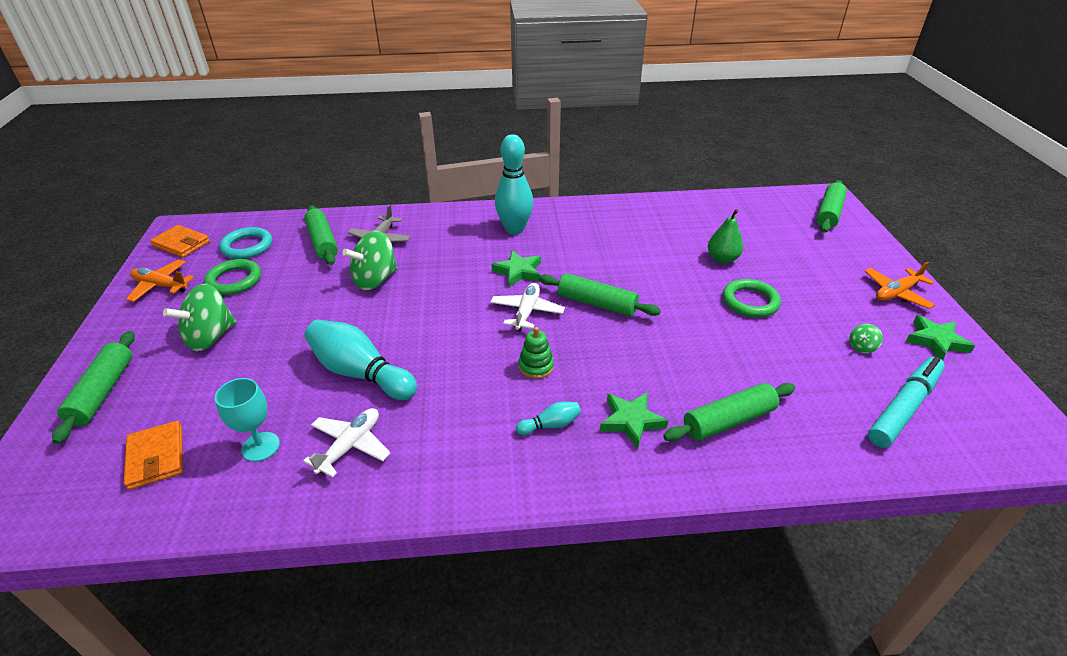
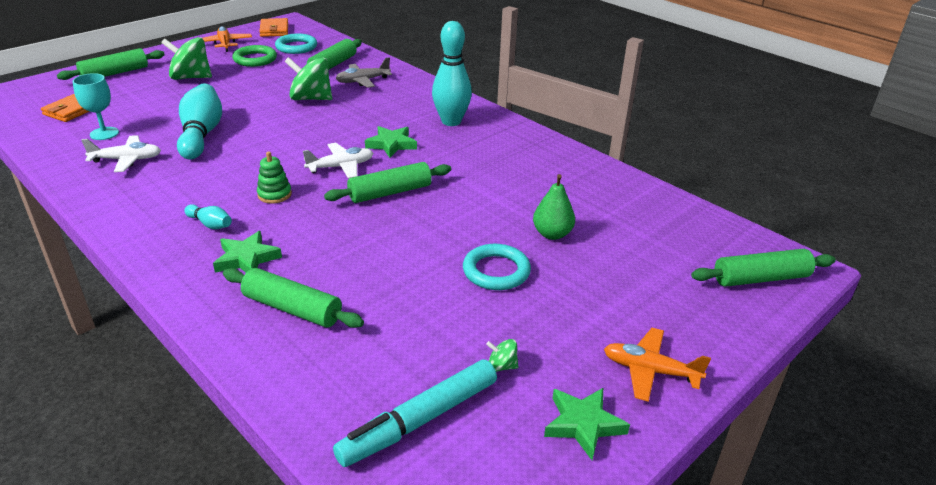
camera: 50 degrees right, 5 degrees down
green rolling pin [539,273,661,316] -> green rolling pin turned 75 degrees clockwise [324,162,451,203]
green ring [723,279,781,318] -> turquoise ring [463,244,531,290]
turquoise marker [868,357,945,448] -> turquoise marker turned 135 degrees clockwise [333,360,497,467]

